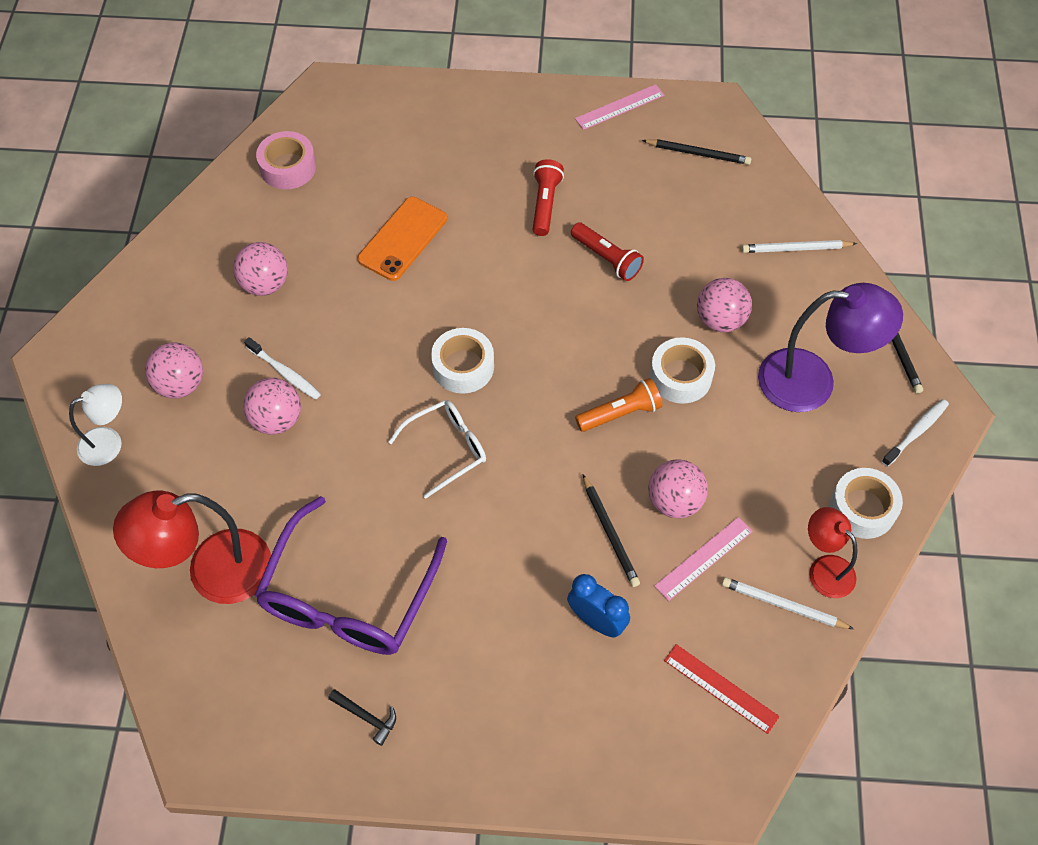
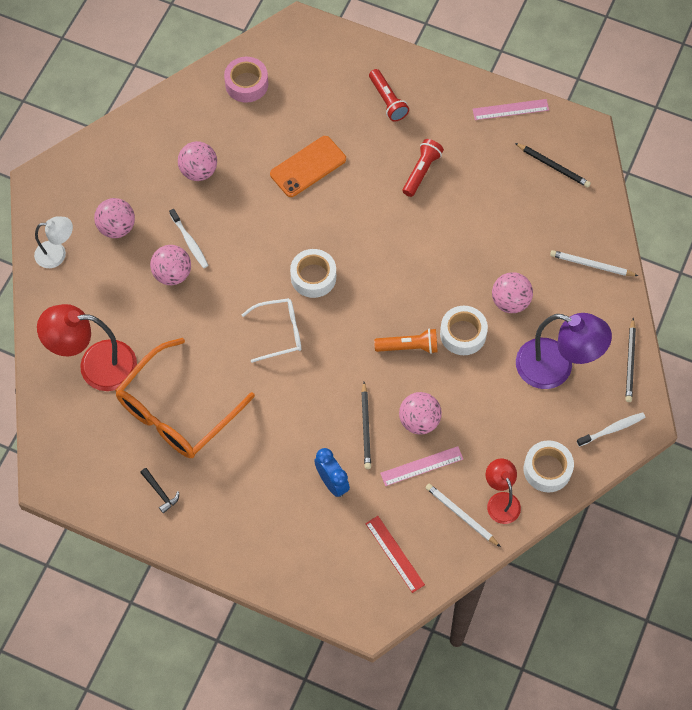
camera: 20 degrees right, 5 degrees up
purple glasses [254,496,447,655] -> orange glasses [115,338,255,458]
red flashlight [571,222,644,281] -> red flashlight moved to [369,69,409,122]

